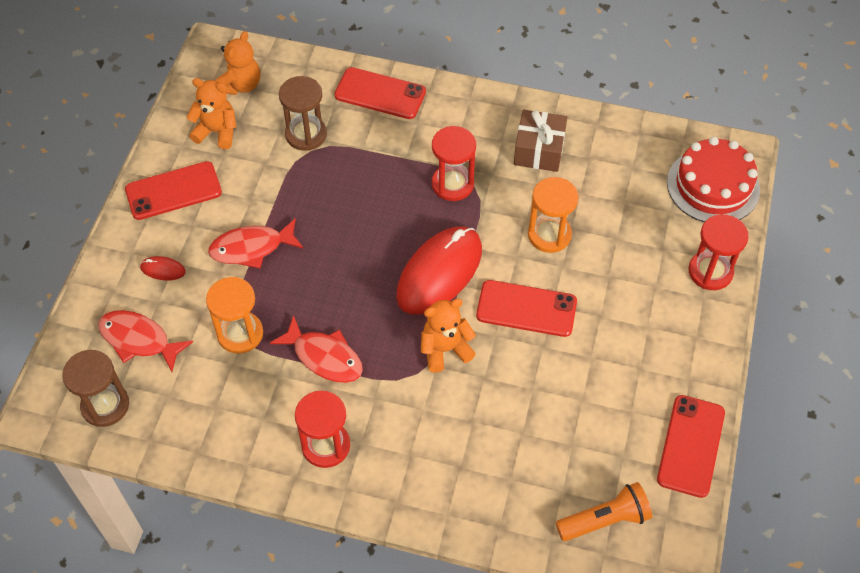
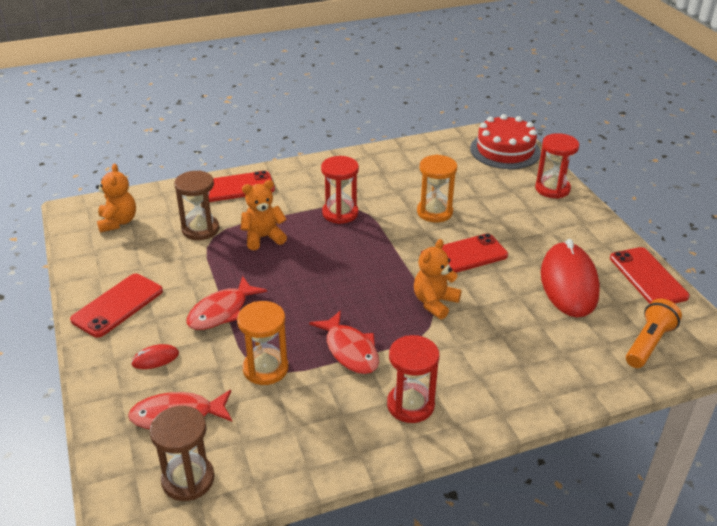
camera: 35 degrees left, 20 degrees down
orange teddy bear [186,78,236,149] -> orange teddy bear moved to [241,180,287,250]
red fish [270,315,363,383] -> red fish turned 60 degrees clockwise [309,310,379,374]
red mouse [396,227,482,315] -> red mouse moved to [541,239,600,317]
brown gift [514,110,567,172] -> none

